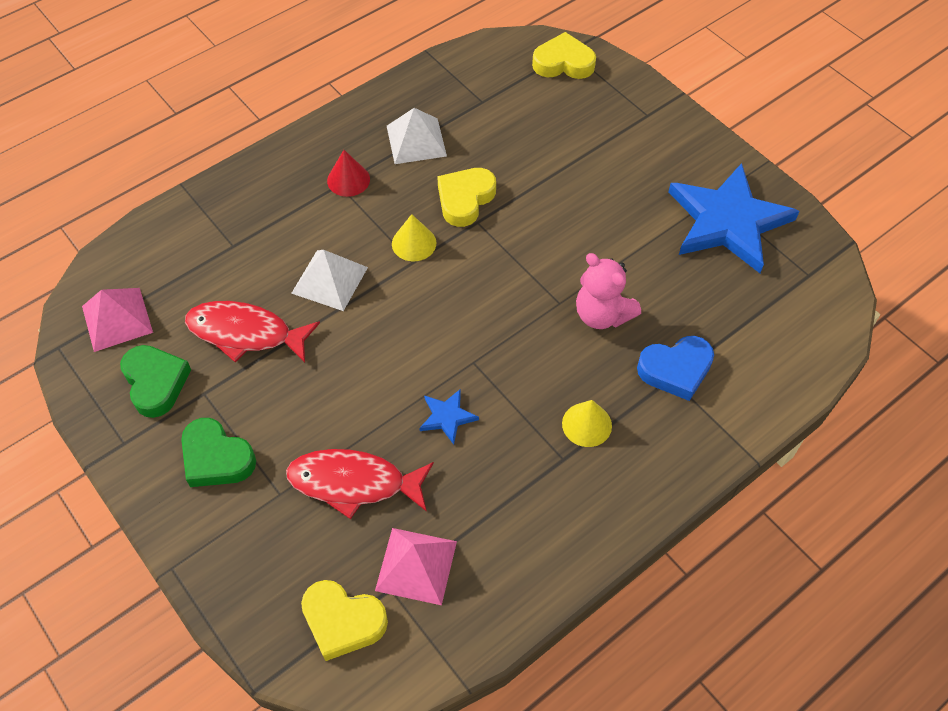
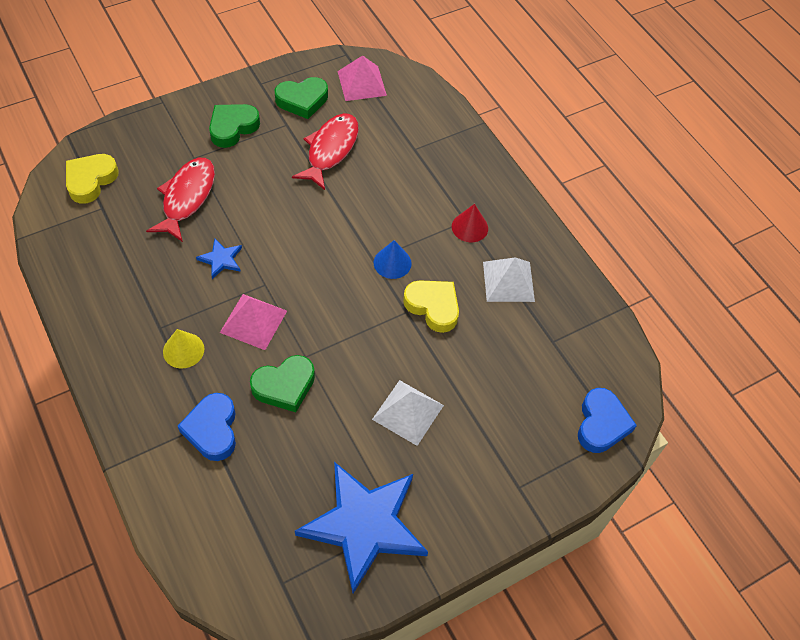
camera: 95 degrees right, 0 degrees up
white pyramid [291,250,368,311] -> white pyramid moved to [372,380,444,446]
pink pyramid [375,528,457,605] -> pink pyramid moved to [220,294,287,350]
yellow cone [392,214,436,261] -> blue cone [374,240,412,279]
yellow heart [532,32,596,79] -> blue heart [578,388,637,453]
pink teddy bear [576,253,641,329] -> green heart [250,355,315,412]

